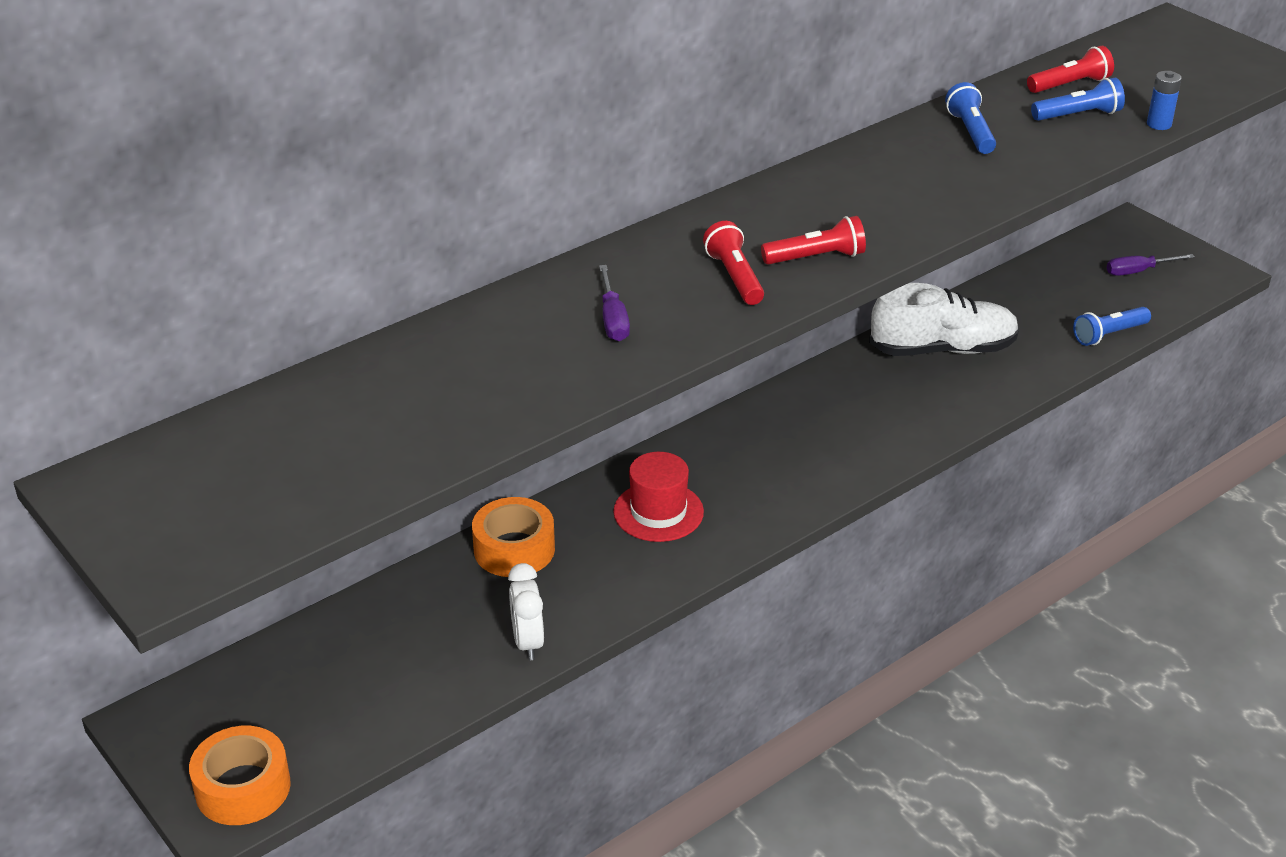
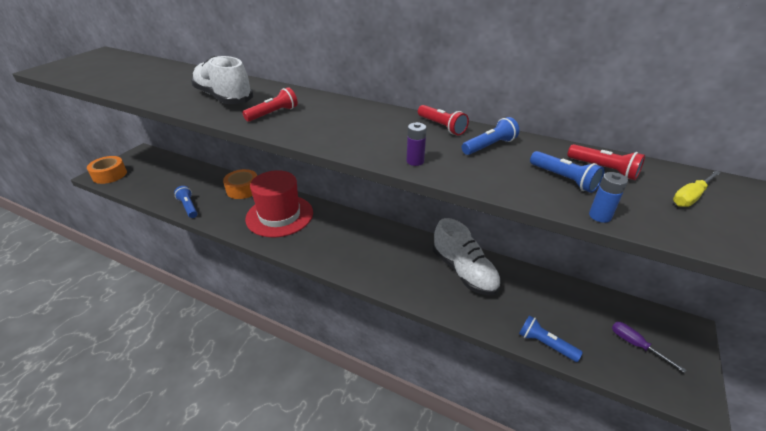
camera: 65 degrees right, 0 degrees up
white clock [508,563,544,660] -> blue flashlight [174,186,198,218]
purple screwdriver [599,265,630,341] -> white shoe [191,56,254,104]
red hat [613,452,704,542] -> red hat [245,170,313,237], size x1.66
red flashlight [761,216,866,265] -> red flashlight moved to [418,105,469,135]
none -> purple battery [407,122,427,166]
none -> yellow screwdriver [673,170,721,207]

